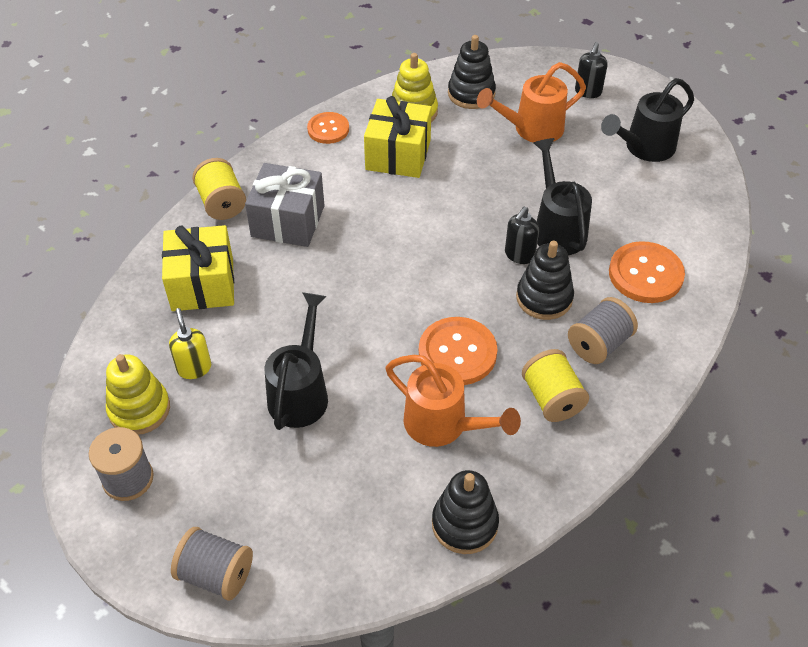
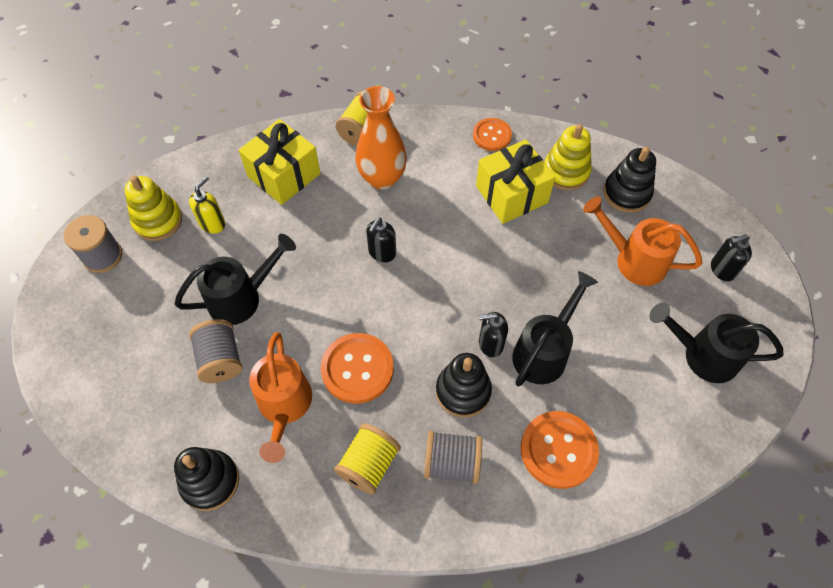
camera: 50 degrees right, 10 degrees up
grey spool [171,527,253,601] -> grey spool moved to [189,319,242,383]
grey gift [245,163,325,247] -> orange vase [355,86,407,190]
none -> black soap dispenser [366,217,396,262]

